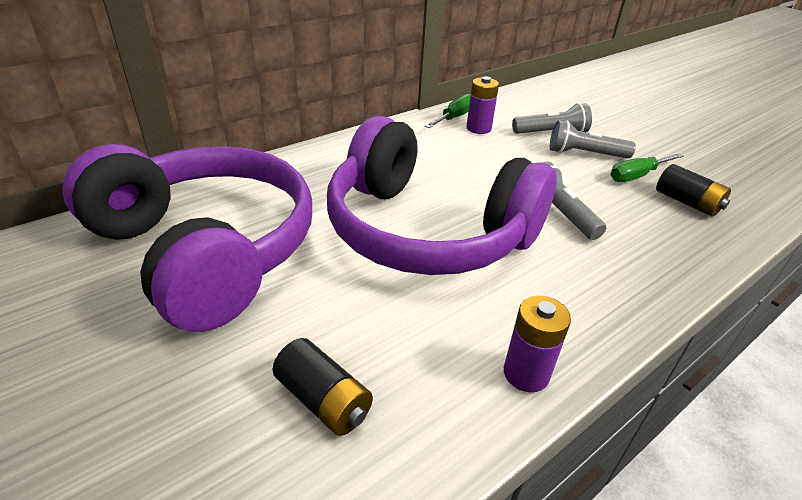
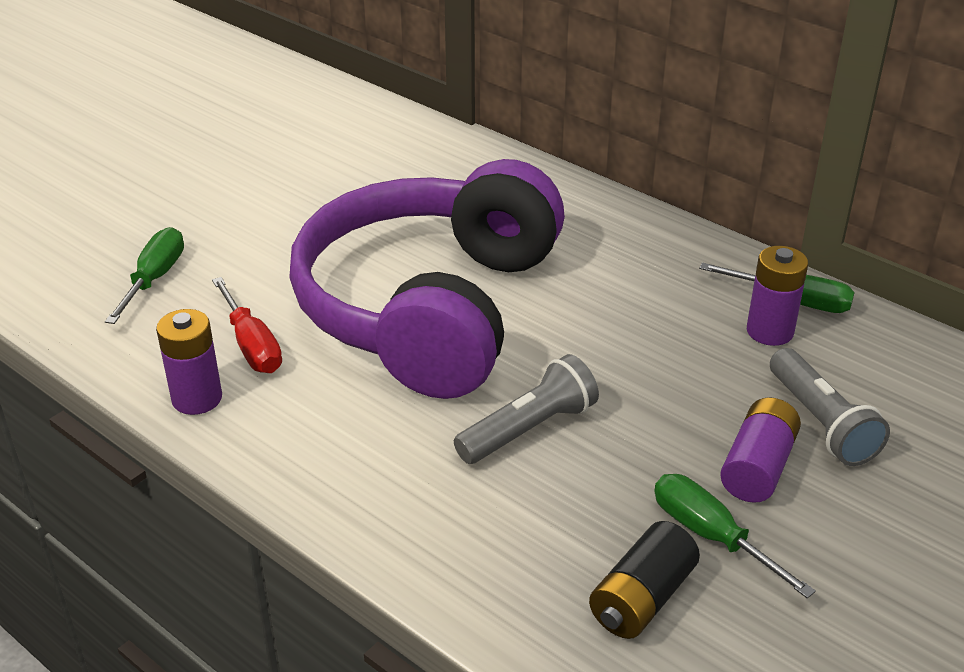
camera: 80 degrees right, 0 degrees up
purple headphones [62,144,312,332] -> none
black battery [272,338,373,436] -> green screwdriver [105,227,184,324]
grey flashlight [550,120,636,159] -> purple battery [720,397,801,503]
none -> red screwdriver [212,277,282,373]

